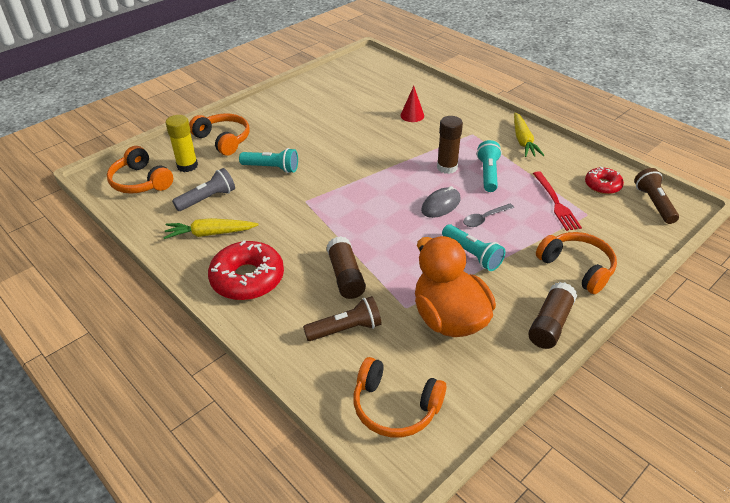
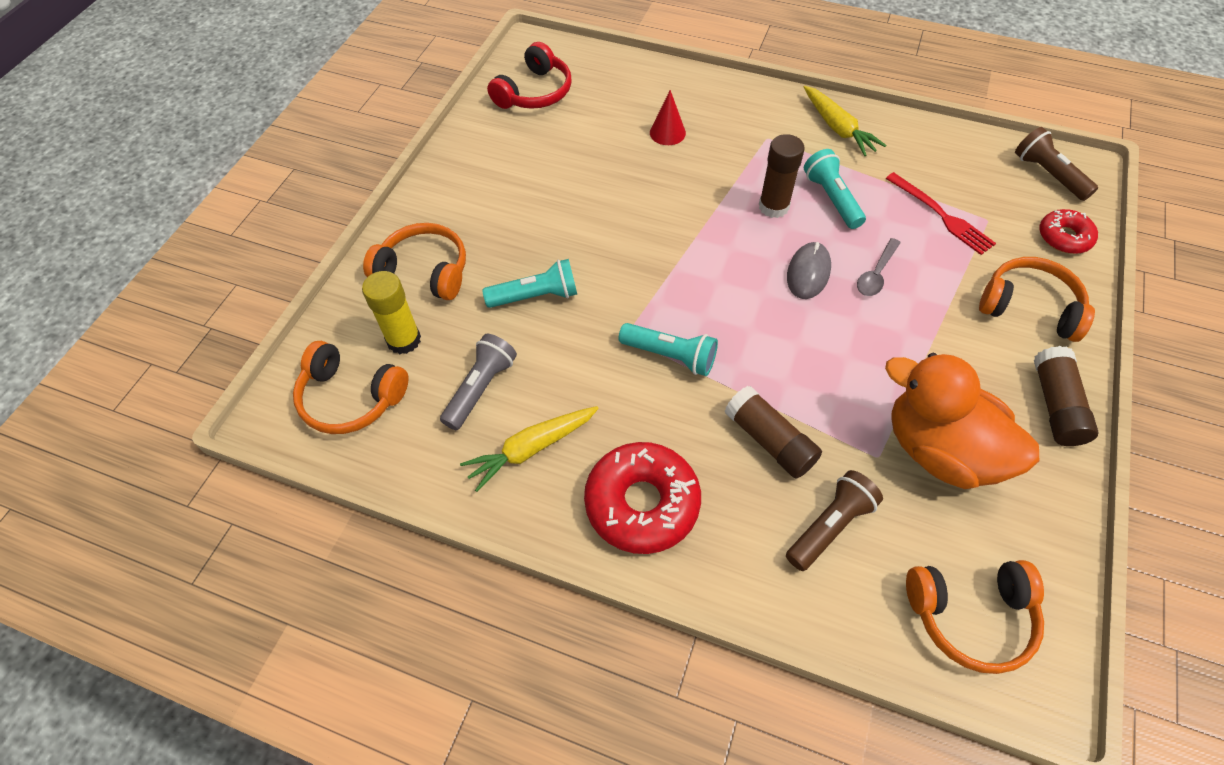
camera: 25 degrees left, 15 degrees up
turquoise flashlight [442,224,505,271] -> turquoise flashlight moved to [618,323,718,376]
red donut [585,167,624,194] -> red donut moved to [1039,209,1098,254]
none -> red headphones [487,42,572,109]

